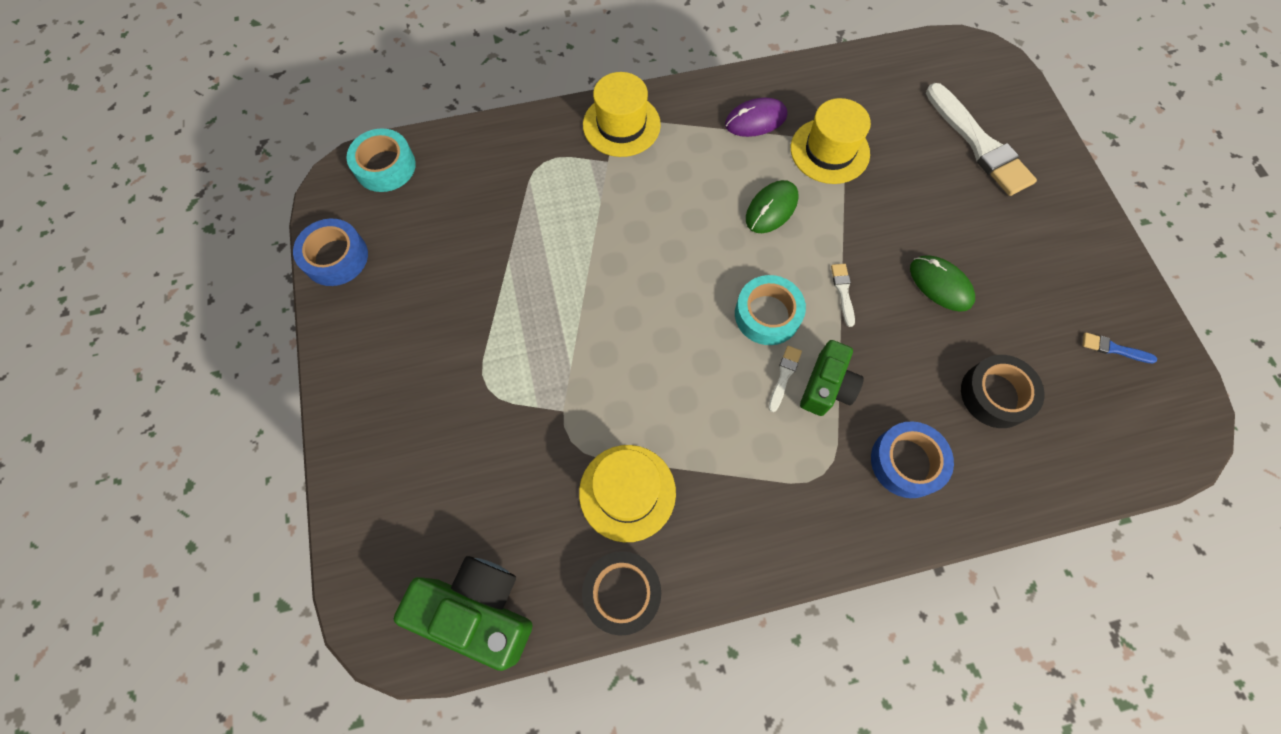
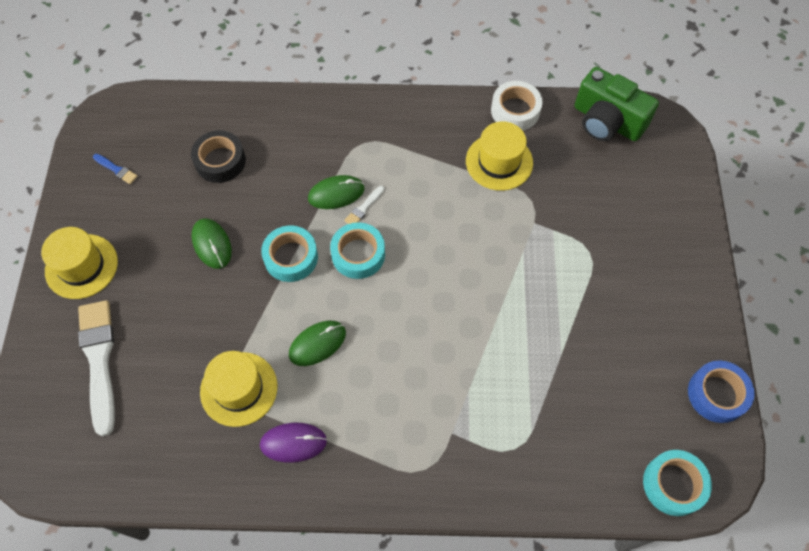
camera: 165 degrees left, 5 degrees down
black tape [582,551,661,636] -> white tape [491,81,543,131]
yellow hat [583,72,661,157] -> yellow hat moved to [41,227,118,299]
green camera [800,340,864,416] -> green mouse [308,175,365,209]
white brush [831,264,855,327] -> turquoise tape [261,226,318,282]
blue tape [871,421,954,498] -> none

